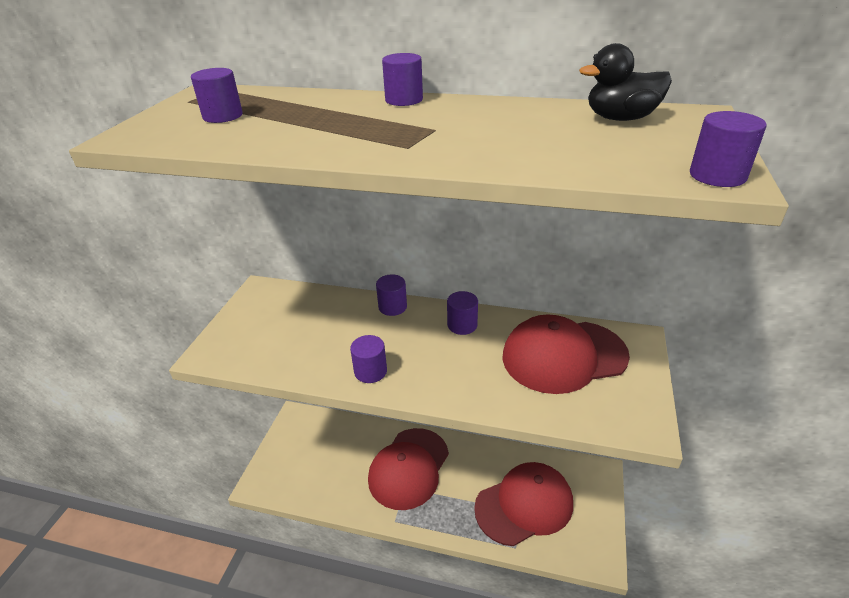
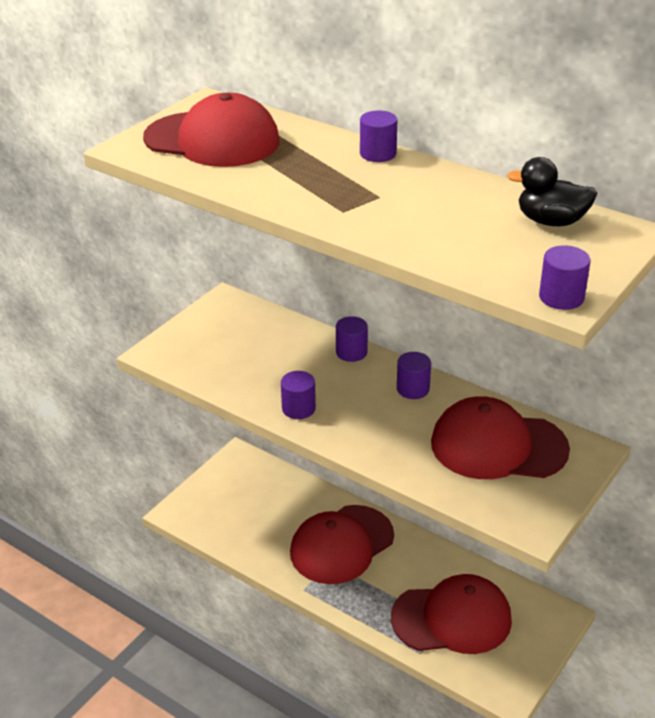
camera: 20 degrees right, 0 degrees up
purple cylinder [191,68,243,123] -> red cap [143,93,280,167]

